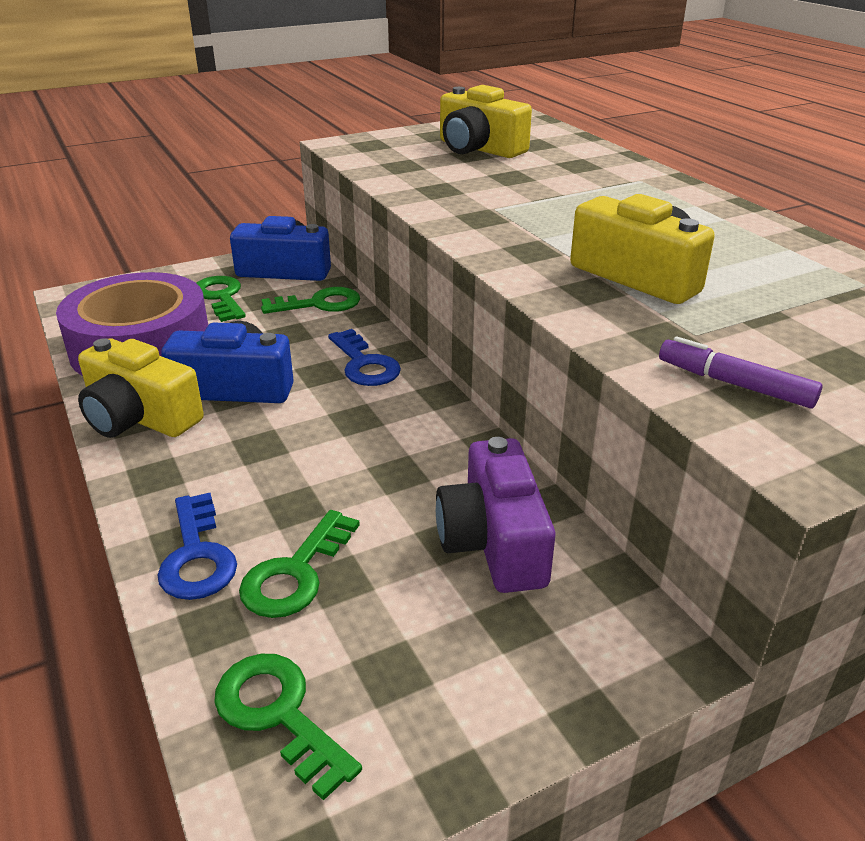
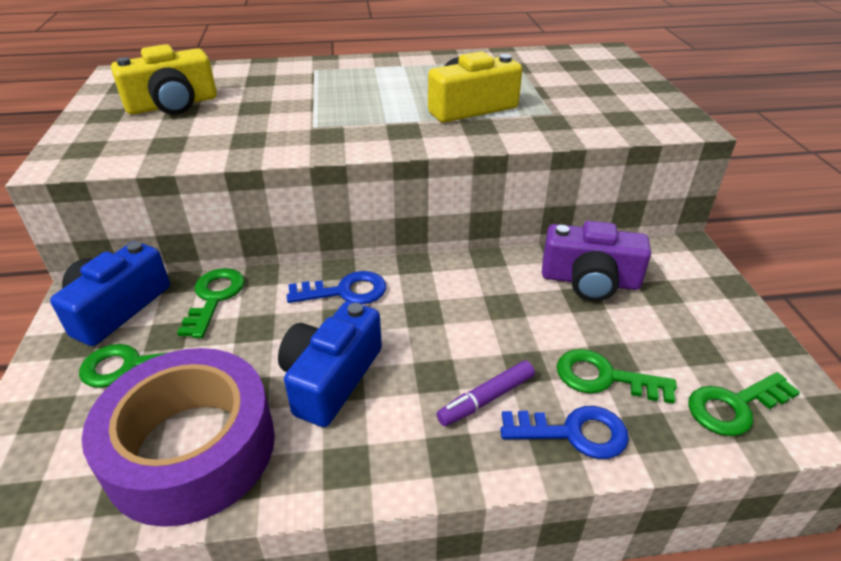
camera: 70 degrees left, 5 degrees up
yellow camera [78,338,204,438] -> none
green key [239,510,360,618] -> green key turned 150 degrees clockwise [557,349,677,404]
purple marker [659,336,823,409] -> purple marker moved to [437,360,535,426]

